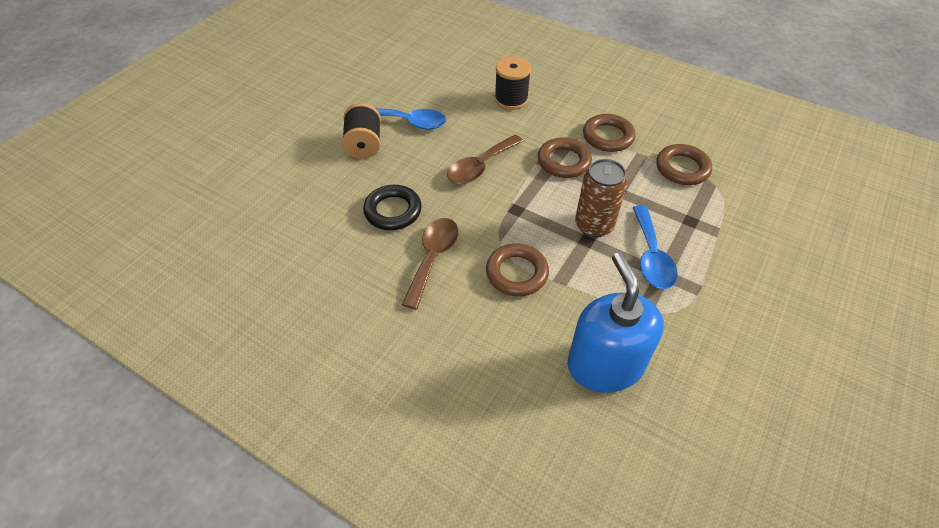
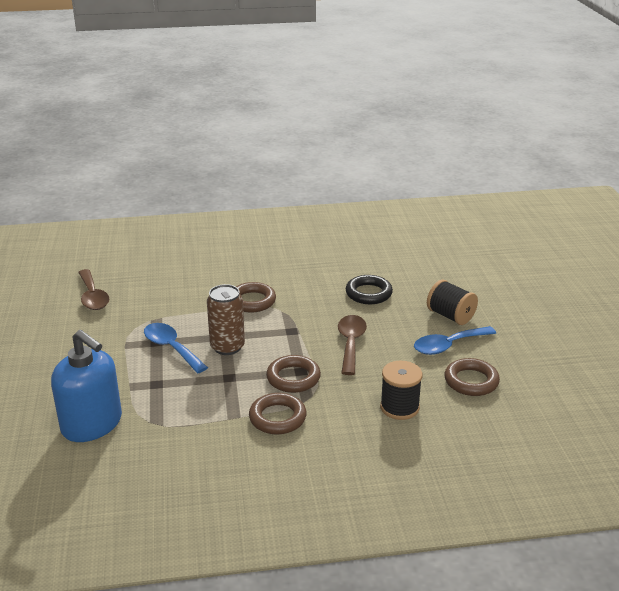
camera: 140 degrees right, 20 degrees down
brown spoon [402,218,459,309] -> brown spoon moved to [78,269,109,310]
blue soap dispenser [568,252,664,393] -> blue soap dispenser moved to [51,330,122,442]
brown ring [656,144,712,185] -> brown ring moved to [445,358,500,396]

